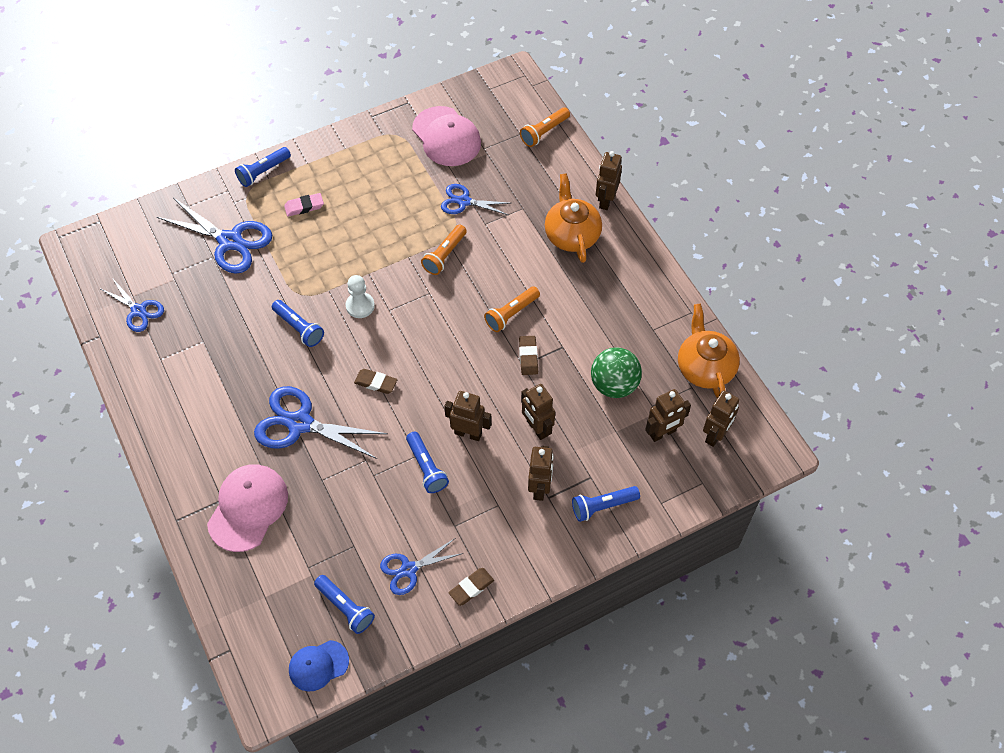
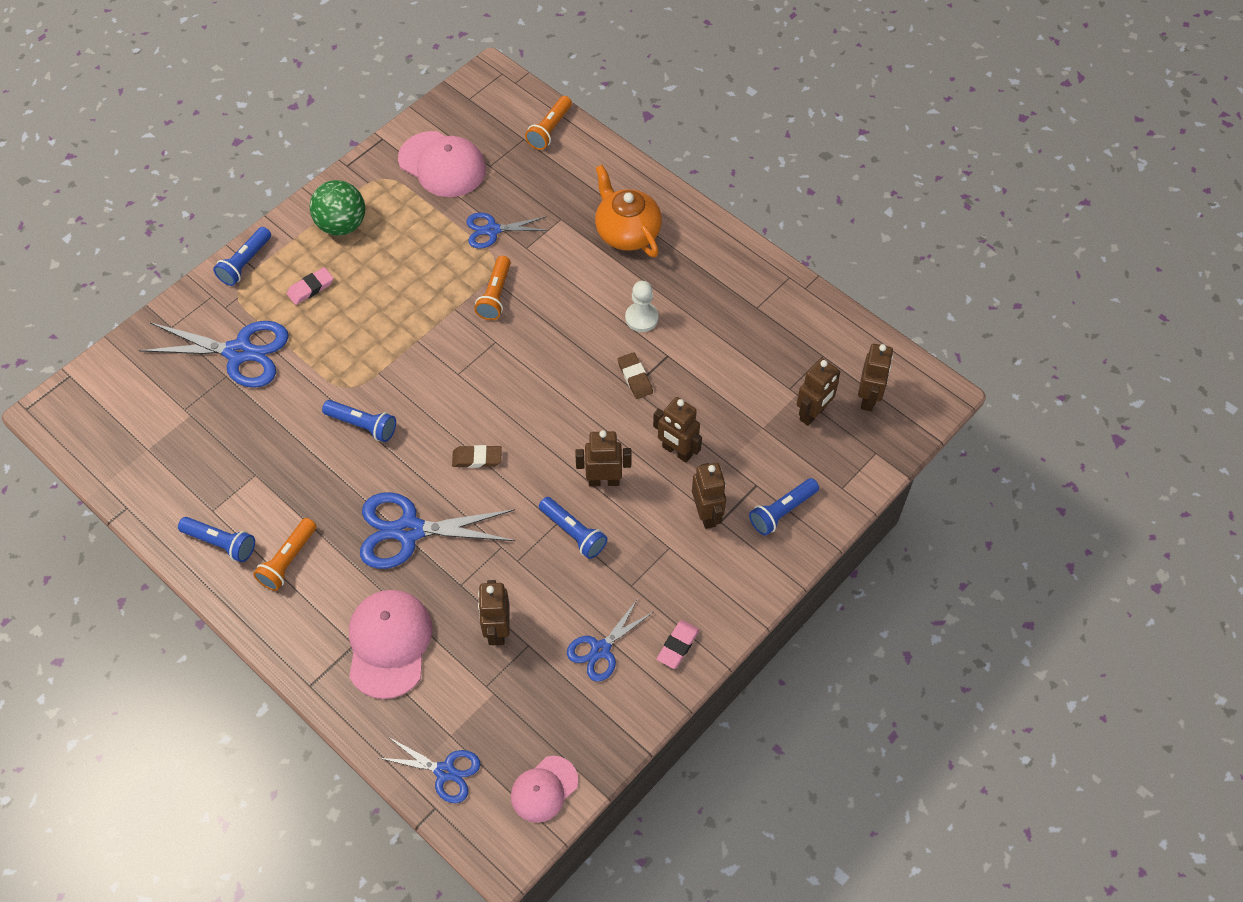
camera: 20 degrees left, 0 degrees up
blue scissors [101,279,164,332] -> blue scissors moved to [379,737,480,803]
blue cap [289,640,349,691] -> pink cap [511,756,578,823]
blue flashlight [314,575,375,634] -> blue flashlight moved to [178,517,255,562]
white pawn [346,275,375,318] -> white pawn moved to [625,281,659,332]
brown eraser [448,568,494,606] -> pink eraser [657,620,699,669]
orange flashlight [484,286,540,332] -> orange flashlight moved to [253,518,317,591]
green ball [591,347,642,398] -> green ball moved to [310,180,365,236]
brown robot [596,151,622,210] -> brown robot moved to [478,580,509,645]
orange teapot [678,304,740,398] -> none

